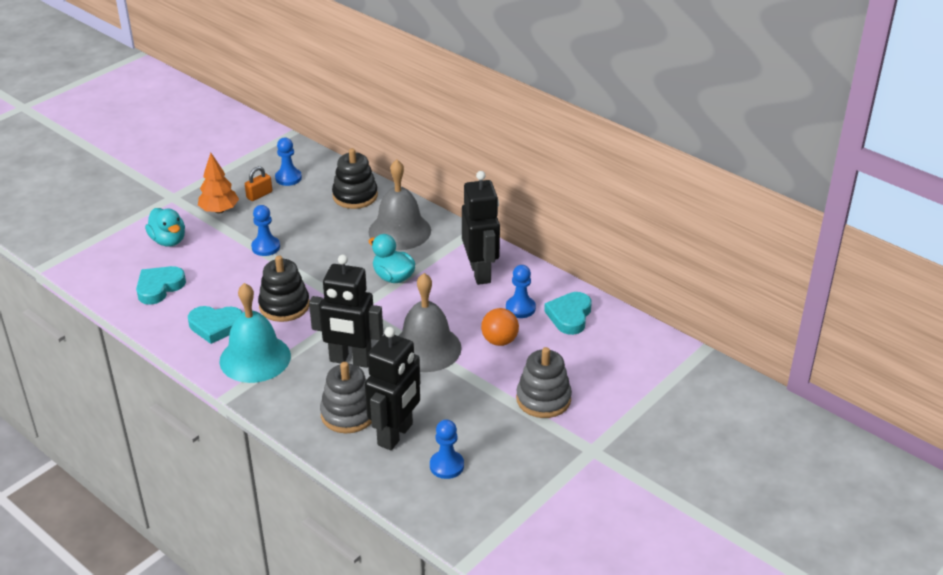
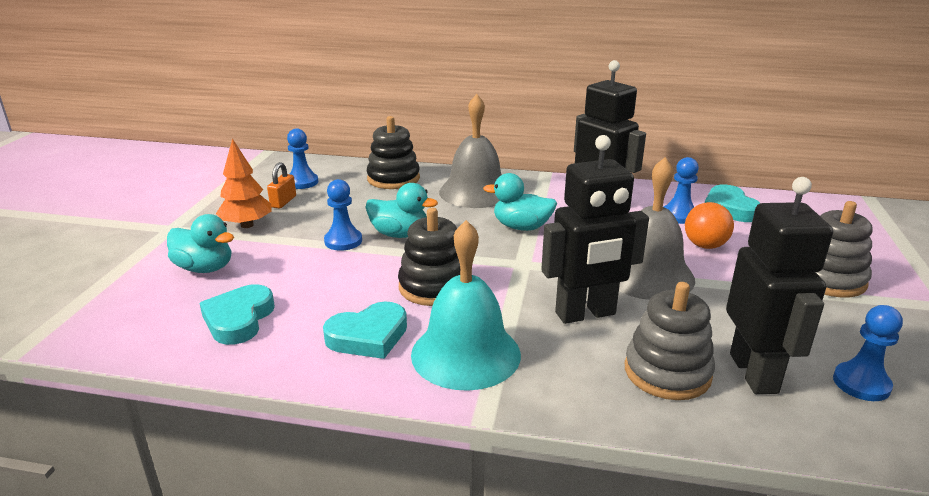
camera: 30 degrees left, 10 degrees down
none -> turquoise duck [365,183,438,238]

